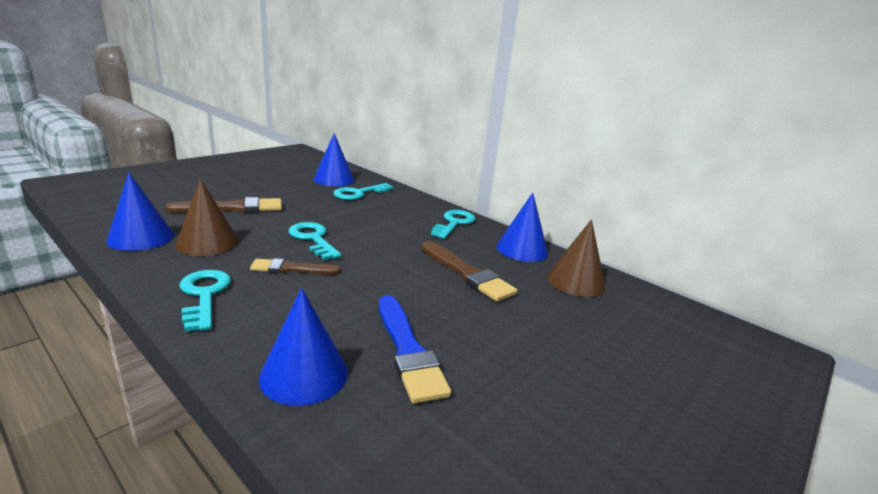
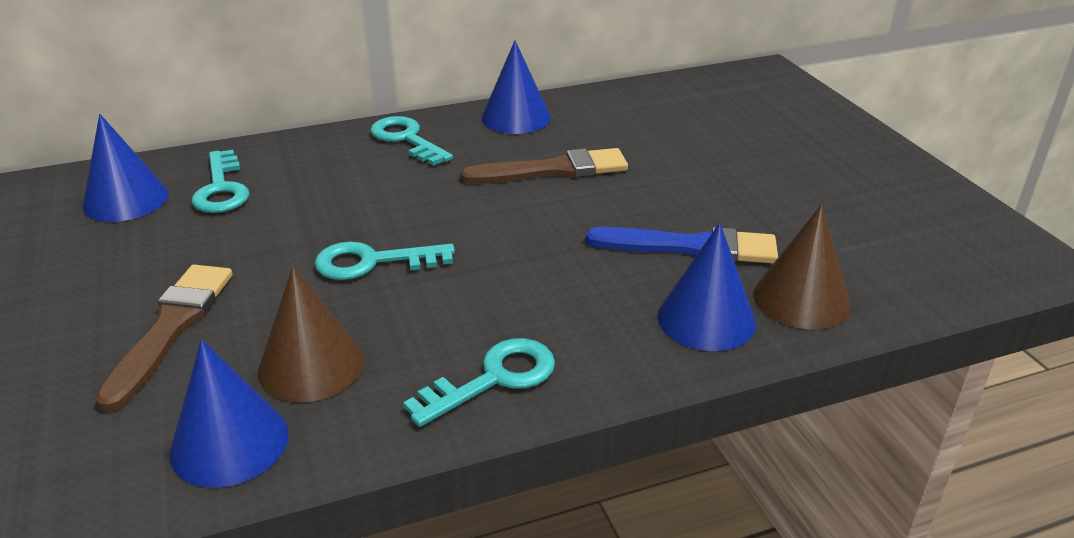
camera: 60 degrees left, 10 degrees up
turquoise key [179,270,231,332] -> turquoise key turned 135 degrees clockwise [403,338,555,427]
brown brush [250,258,341,274] -> none
brown cone [547,219,606,297] -> brown cone moved to [753,204,851,329]

